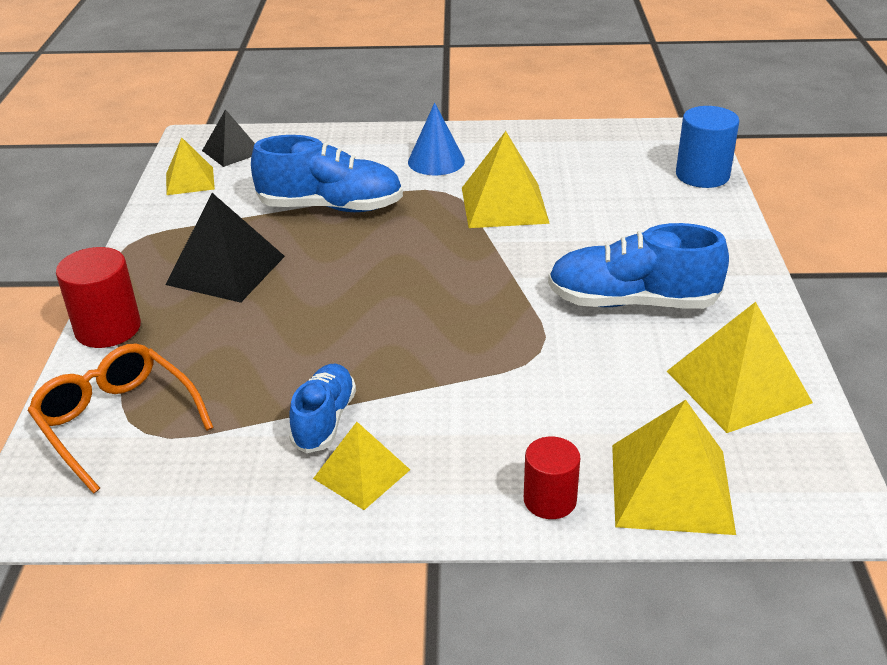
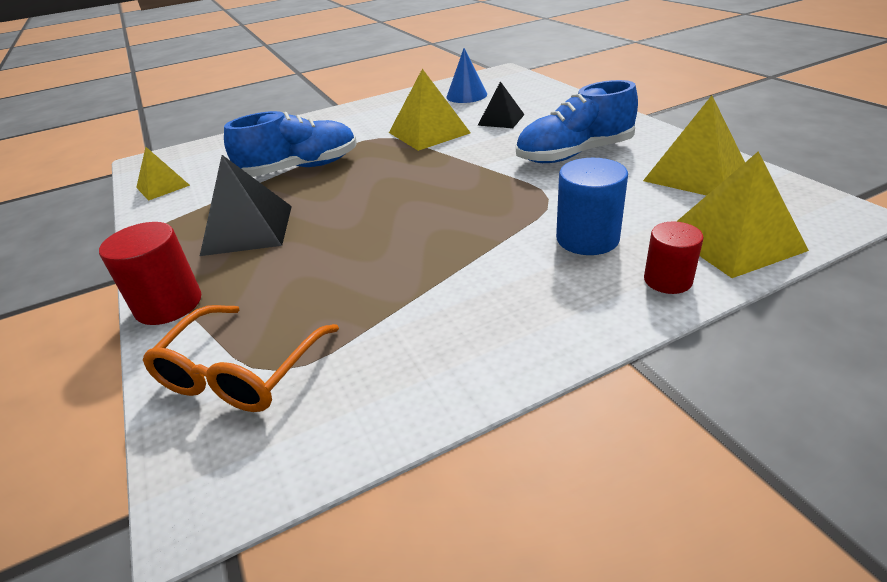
camera: 25 degrees left, 0 degrees up
orange glasses [28,343,214,494] -> orange glasses turned 90 degrees counterclockwise [143,305,339,412]
black pyramid [202,109,255,167] -> black pyramid moved to [478,81,525,128]
blue shoe [289,363,356,453] -> none
yellow pyramid [313,422,410,510] -> none
blue cone [408,103,465,175] -> blue cone moved to [447,48,487,103]
blue cylinder [676,106,739,188] -> blue cylinder moved to [556,158,628,255]

